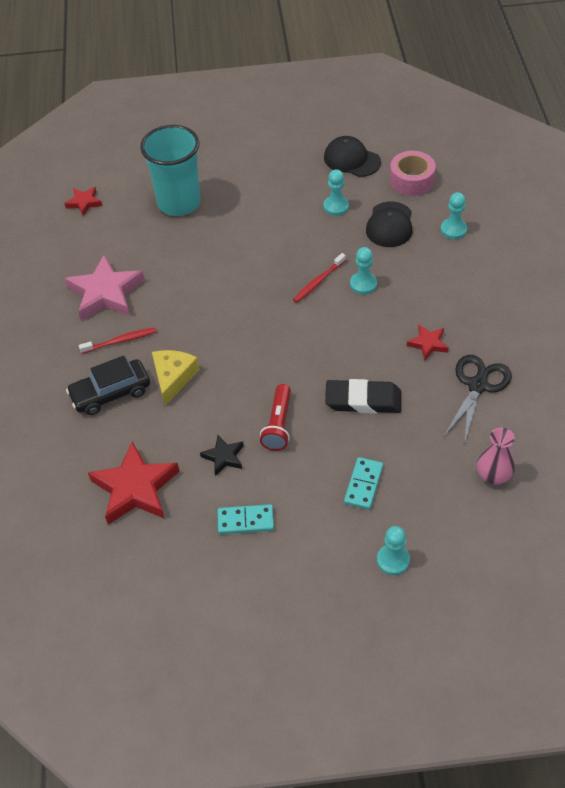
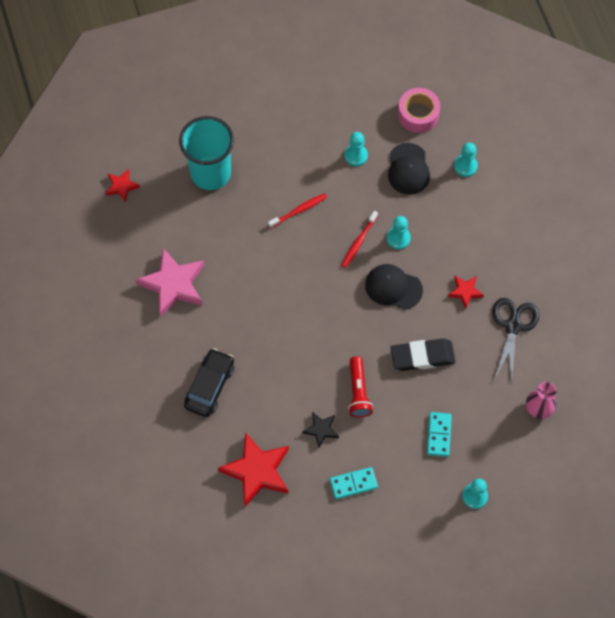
camera: 15 degrees left, 15 degrees up
black car [66,356,150,415] -> black car turned 150 degrees clockwise [184,348,234,417]
red toothbrush [79,327,157,354] -> red toothbrush moved to [268,193,327,228]
yellow cheese [152,350,200,406] -> none
black cap [324,136,381,177] -> black cap moved to [365,264,423,310]

